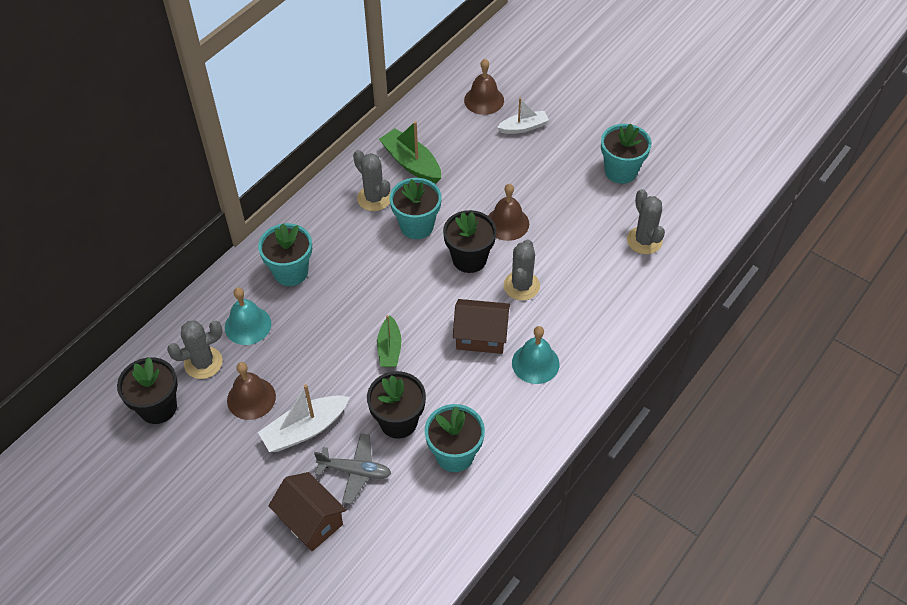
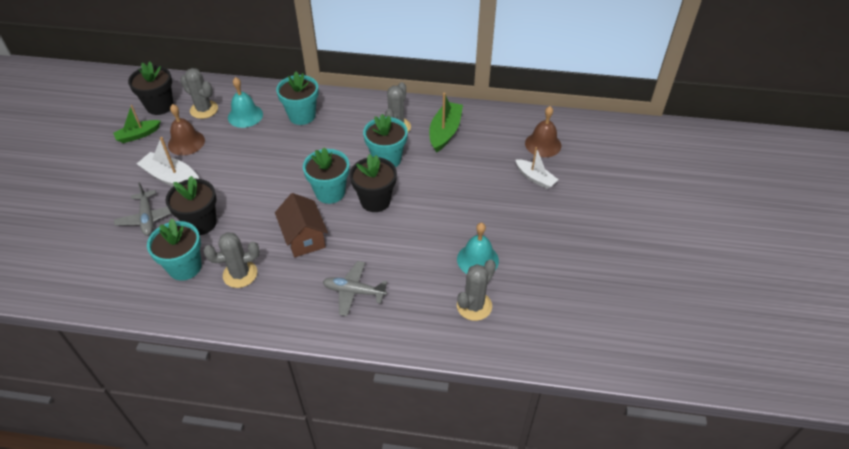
camera: 60 degrees right, 5 degrees down
brown house [268,472,347,551] -> none
green boat [377,315,402,367] -> green boat moved to [113,105,161,143]
brown bell [488,184,529,241] -> none
grey cactus [503,239,540,300] -> grey cactus moved to [203,232,260,288]
turquoise bell [512,326,560,384] -> turquoise bell moved to [457,223,499,274]
turquoise flower pot [601,124,651,184] -> turquoise flower pot moved to [303,148,349,204]
none -> grey plane [323,261,387,316]

